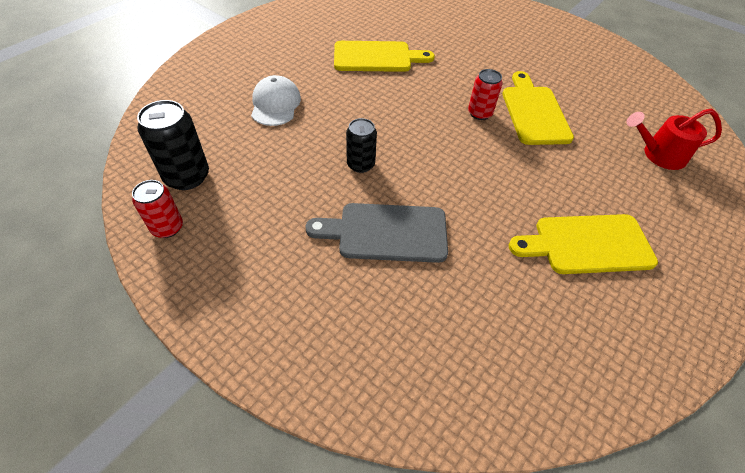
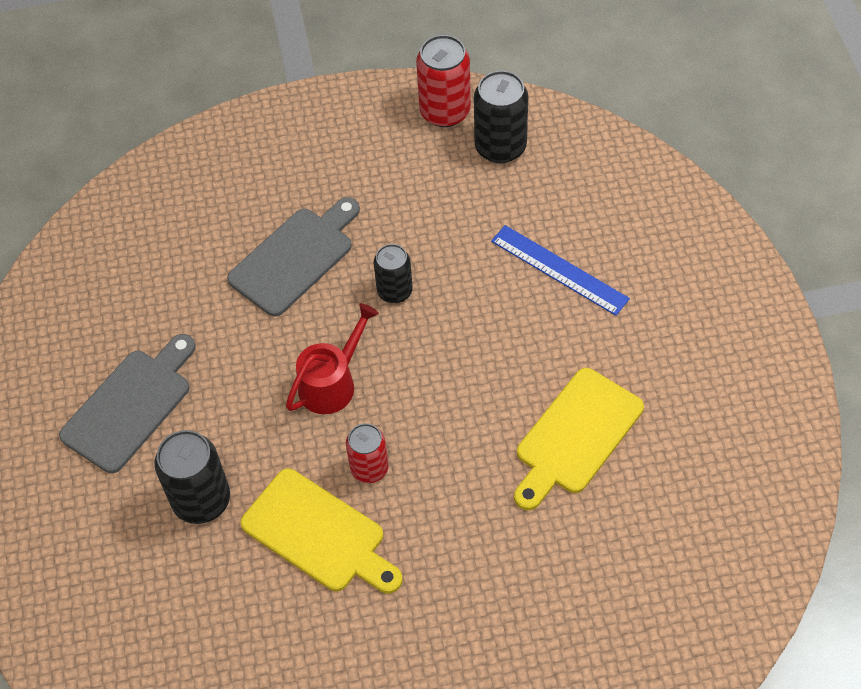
camera: 135 degrees right, 5 degrees up
red can [132,180,183,238] -> red can [416,35,471,127], size x1.55
white cap [251,75,301,126] -> blue ruler [491,225,630,316]
yellow cutting board [509,214,658,274] -> grey cutting board [59,334,196,473]
red watering can [626,109,722,170] -> red watering can moved to [286,303,379,414]
none -> black can [155,430,230,524]

